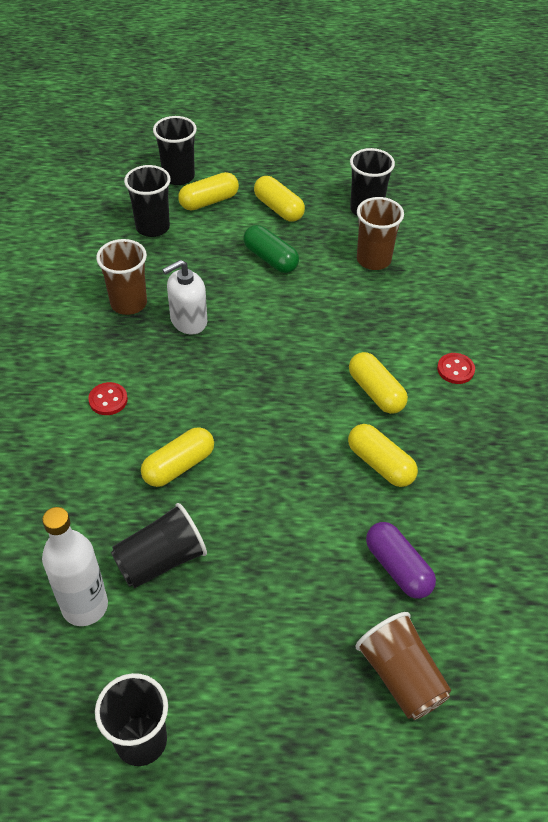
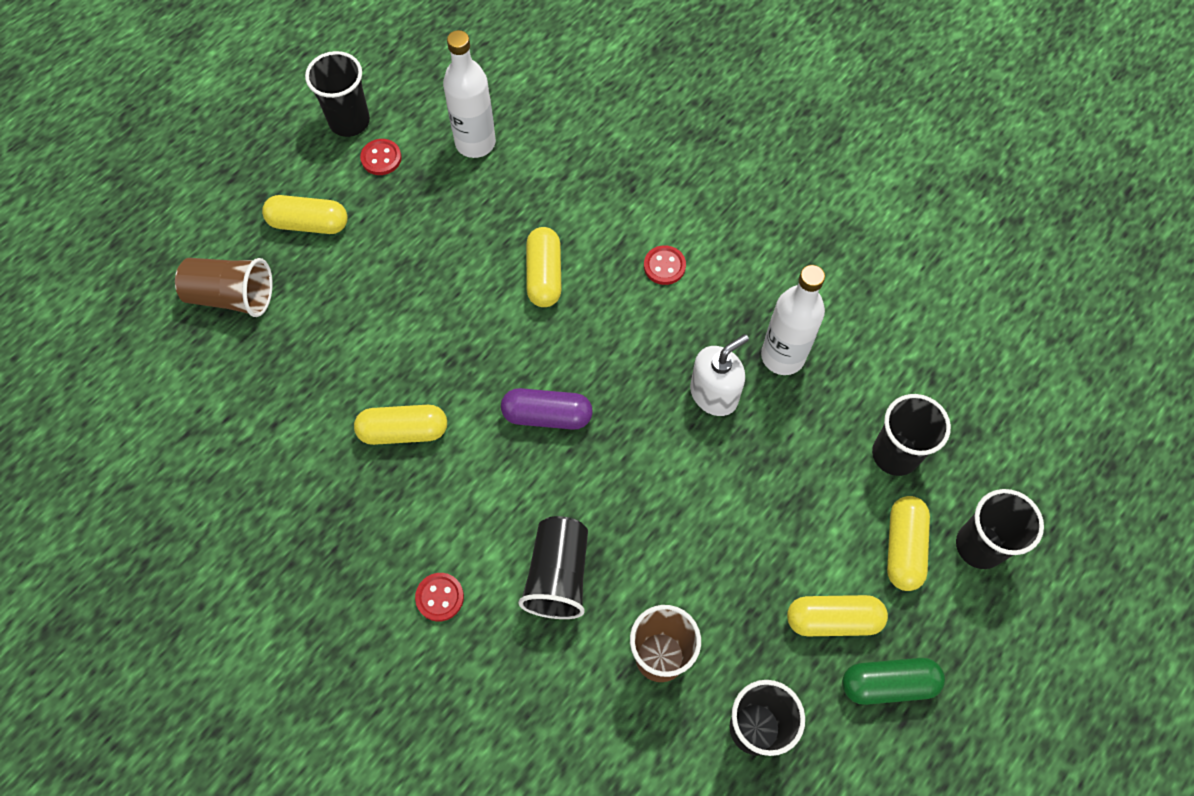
camera: 130 degrees right, 15 degrees up
brown cup [96,239,147,315] -> white bottle [761,265,825,375]
black cup [111,503,207,588] -> black cup moved to [518,516,588,619]
white soap dispenser [162,260,207,335] -> white soap dispenser turned 45 degrees clockwise [690,334,749,416]
green capsule [243,225,299,273] -> green capsule moved to [842,658,945,705]
yellow capsule [349,352,408,414] -> yellow capsule moved to [262,195,348,234]
purple capsule [366,522,436,599] -> purple capsule moved to [501,388,593,430]
none -> red button [360,139,402,175]

